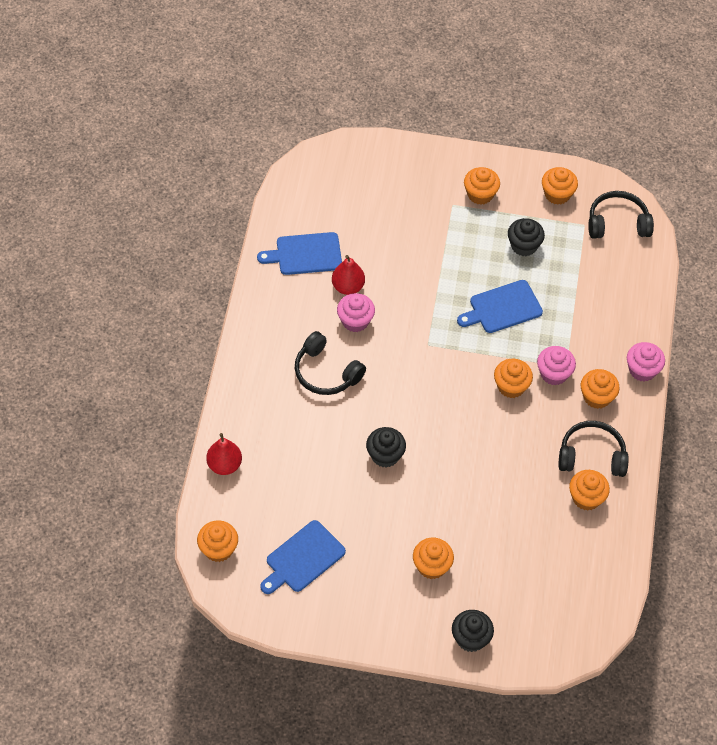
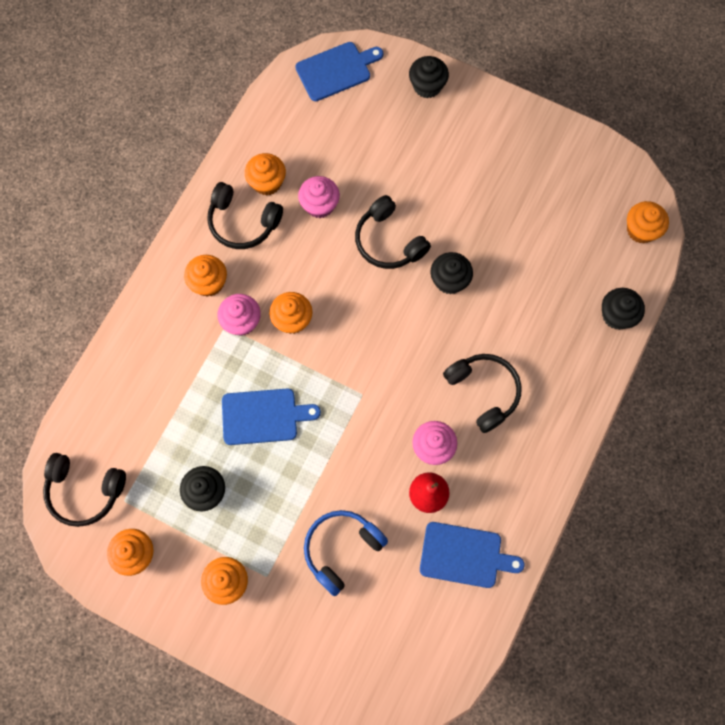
camera: 160 degrees left, 15 degrees up
red pear [206,433,242,475] -> black cupcake [602,288,645,330]
blue cutting board [260,520,346,594] -> blue cutting board moved to [295,42,383,101]
orange cupcake [413,538,454,579] -> none
pink cupcake [627,342,665,382] -> pink cupcake moved to [298,176,340,218]
none -> blue headphones [304,510,388,596]
none -> black headphones [355,195,431,269]

